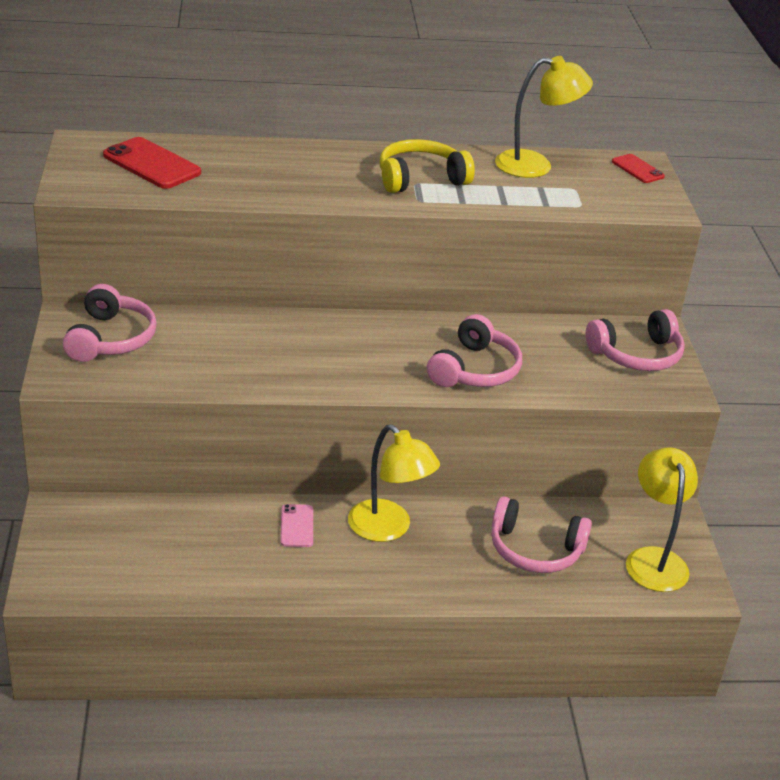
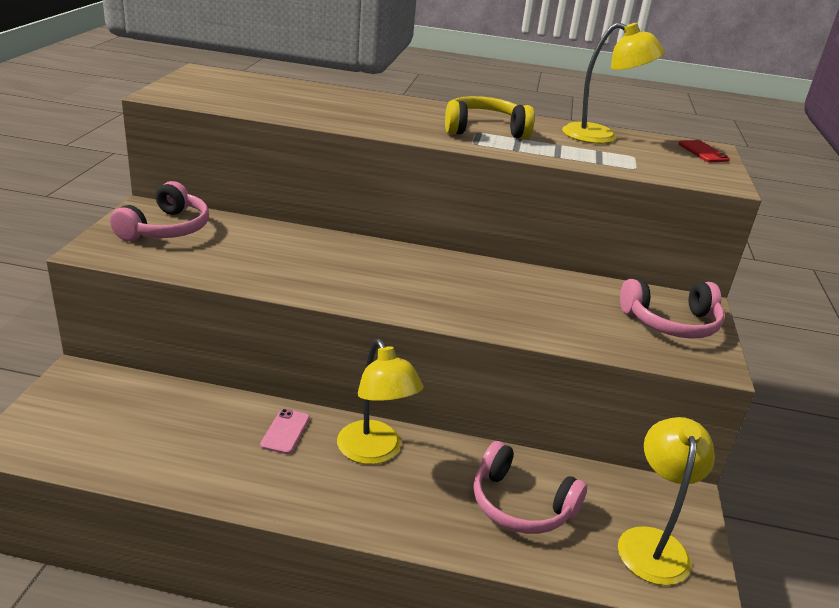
camera: 15 degrees right, 5 degrees down
red phone [103,137,201,189] -> none
pink headphones [427,314,522,387] -> none

